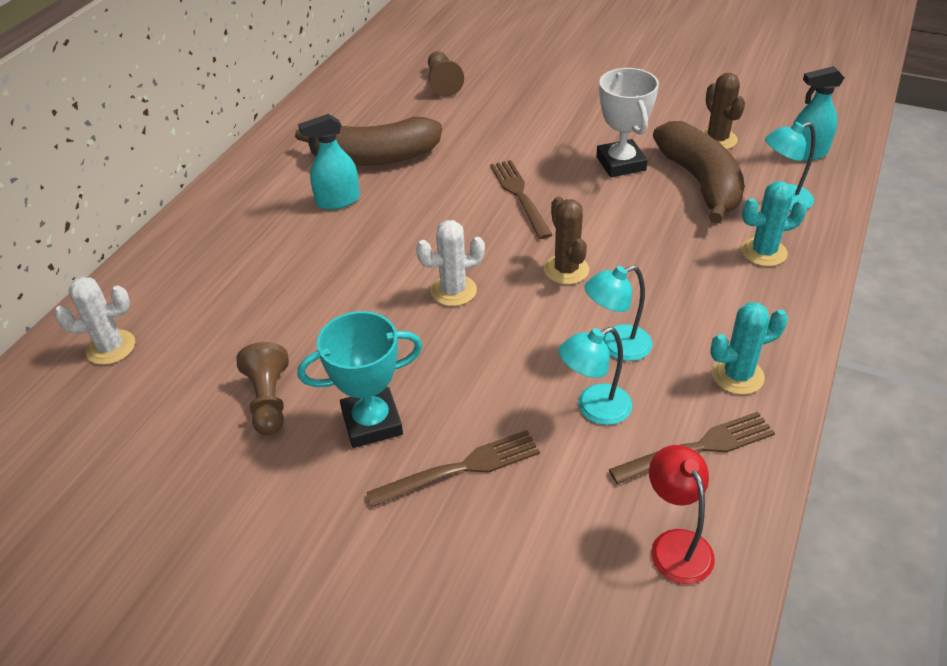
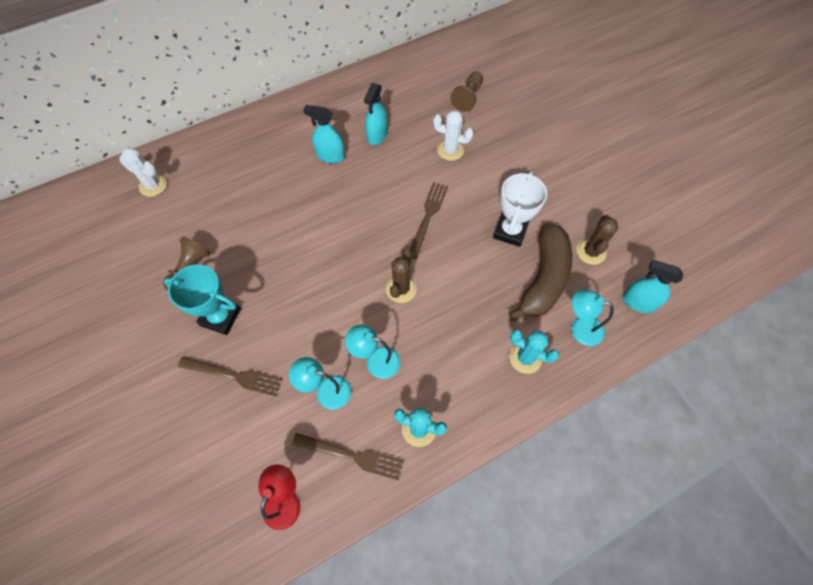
camera: 35 degrees right, 20 degrees up
brown banana [295,117,442,166] -> turquoise spray bottle [364,83,388,145]
white cactus [416,220,485,306] -> white cactus moved to [433,110,474,161]

